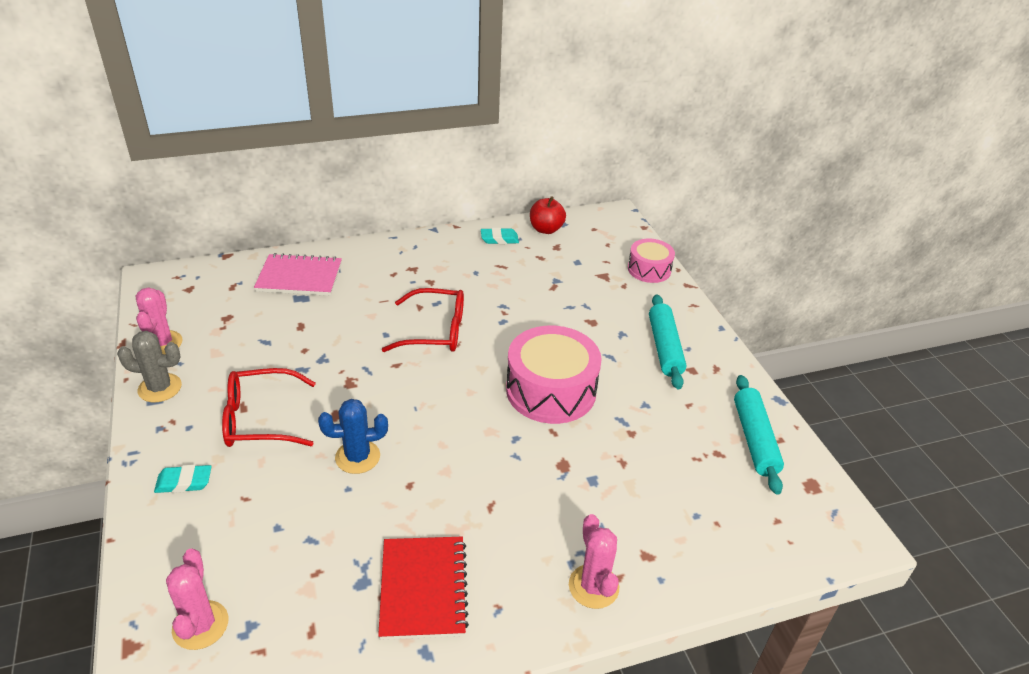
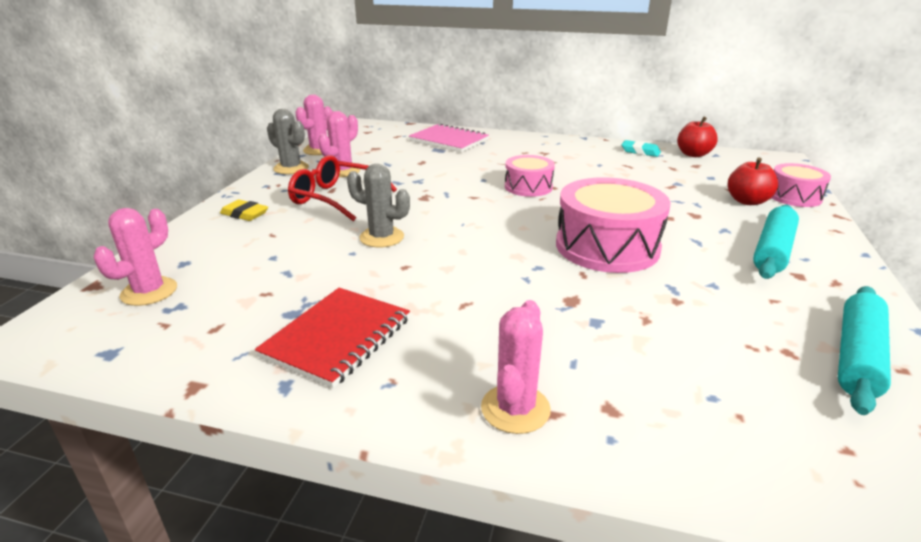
camera: 35 degrees right, 10 degrees down
turquoise eraser [154,465,212,493] -> yellow eraser [220,200,268,221]
blue cactus [318,399,388,474] -> grey cactus [347,164,410,247]
red glasses [381,288,464,352] -> pink drum [505,155,555,197]
none -> pink cactus [318,111,360,177]
none -> red apple [728,158,778,205]

